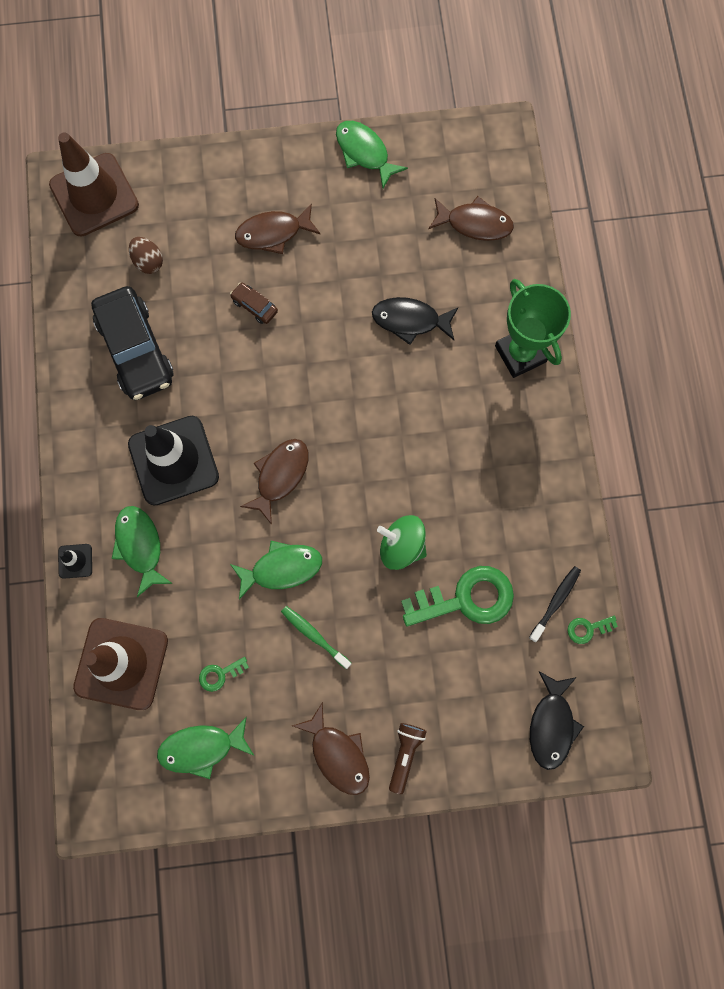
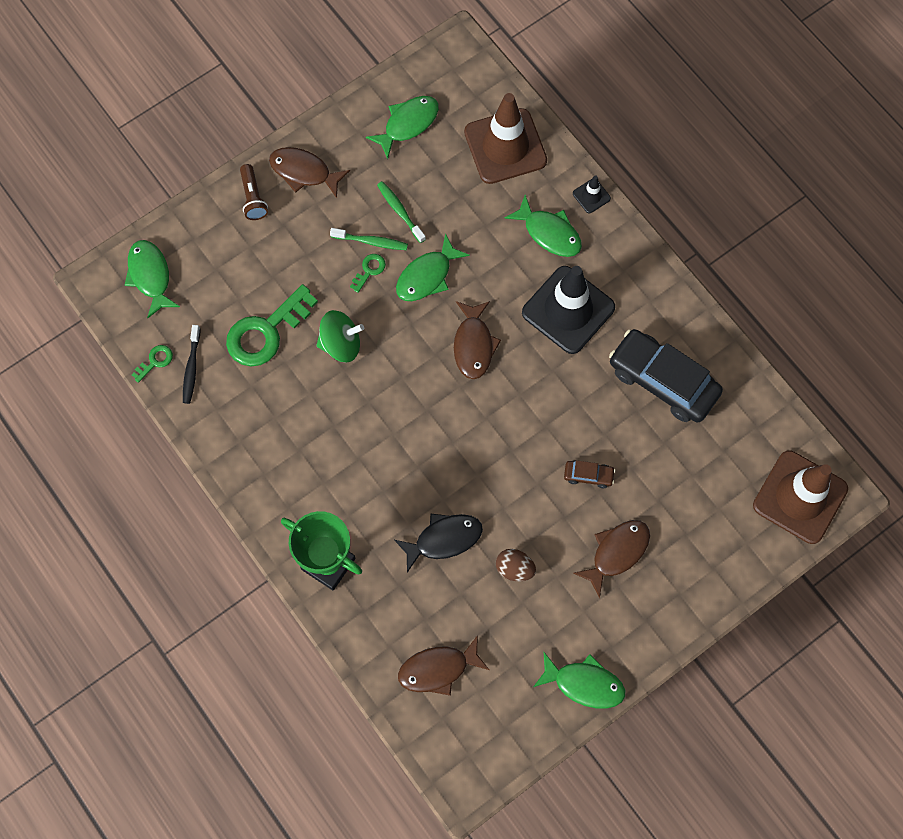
camera: 150 degrees right, 5 degrees down
brown egg [129,237,163,274] -> brown egg moved to [496,549,536,581]
green key [199,657,249,692] -> green key moved to [350,254,386,293]
black fish [530,671,584,770] -> green fish [125,240,180,318]
none -> green toothbrush [377,181,426,243]

